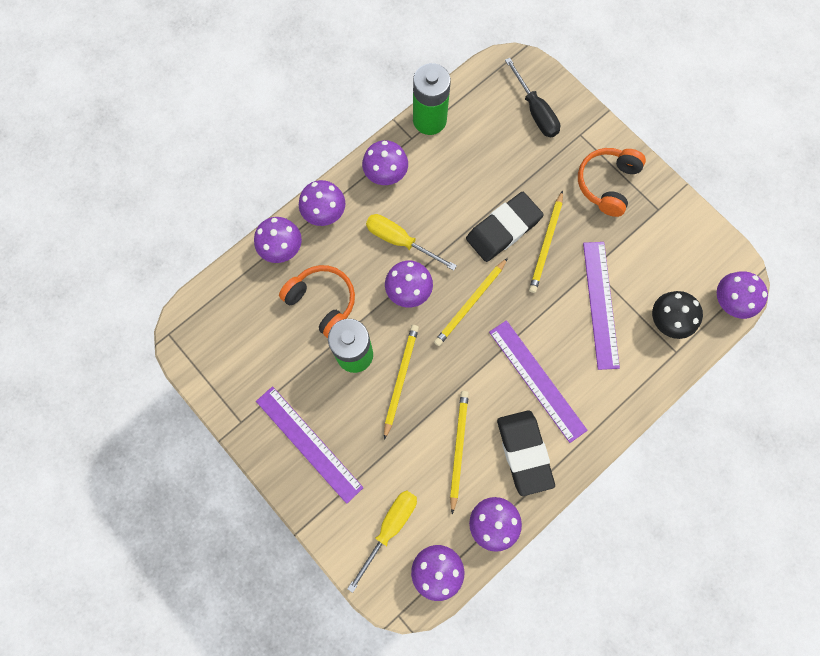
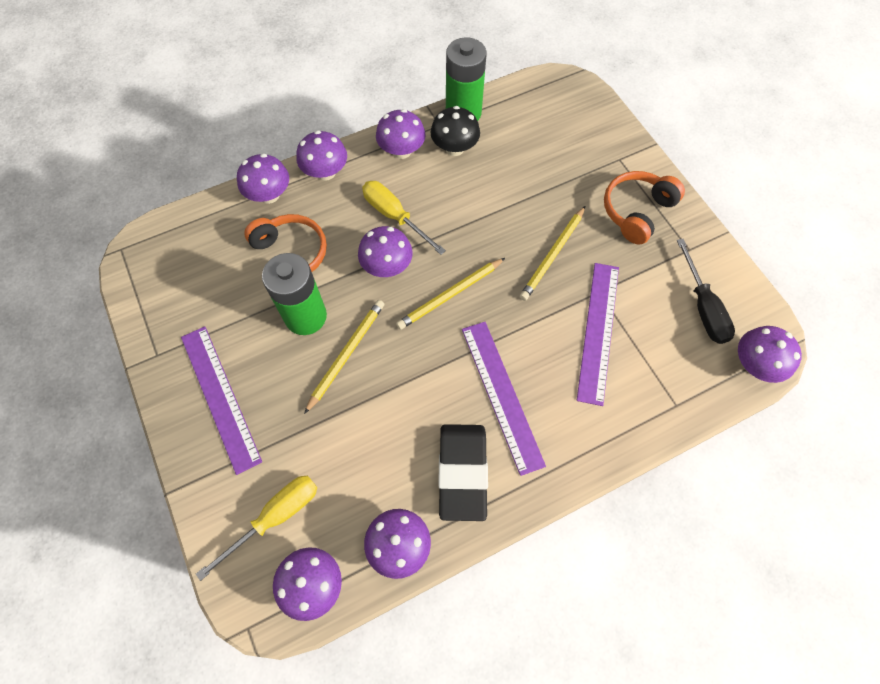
camera: 15 degrees right, 10 degrees down
yellow pencil [450,391,469,514] -> none
black eraser [466,192,544,262] -> none
black screwdriver [505,58,560,137] -> black screwdriver moved to [677,239,735,344]
black mushroom [652,291,703,339] -> black mushroom moved to [430,106,480,156]

